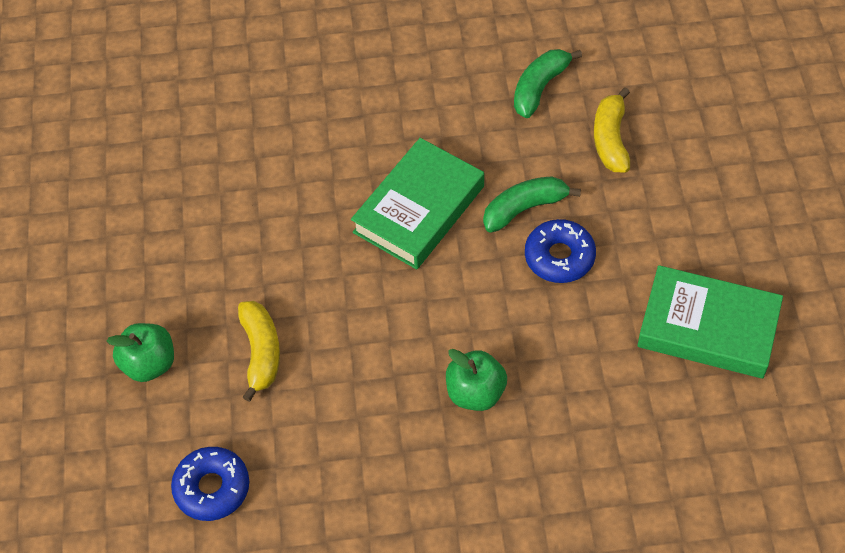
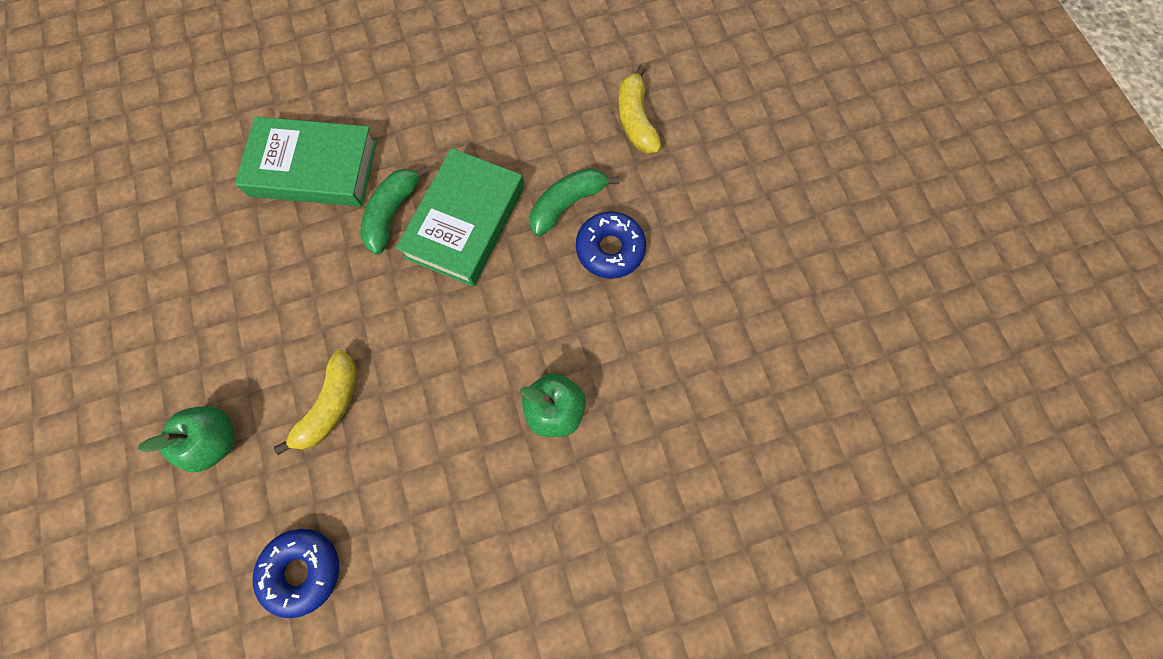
camera: 15 degrees left, 15 degrees up
yellow banana [238,301,280,402] -> yellow banana turned 45 degrees clockwise [274,350,357,455]
green banana [514,49,582,118] -> green banana moved to [360,166,430,255]
green book [637,265,783,379] -> green book moved to [235,117,377,207]

